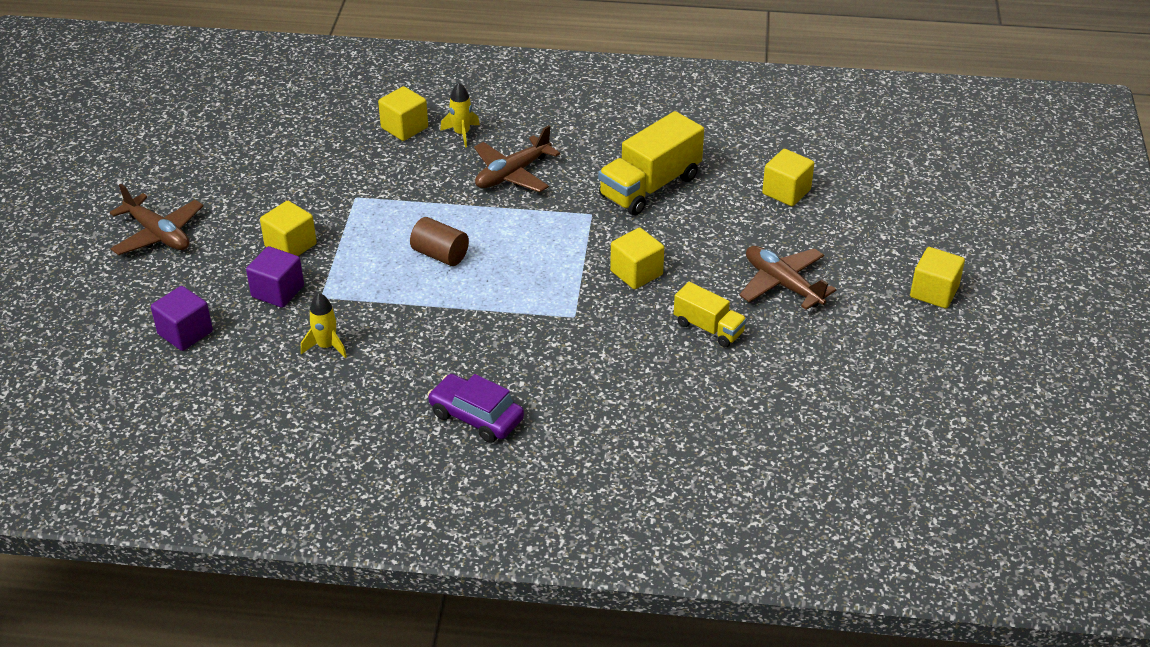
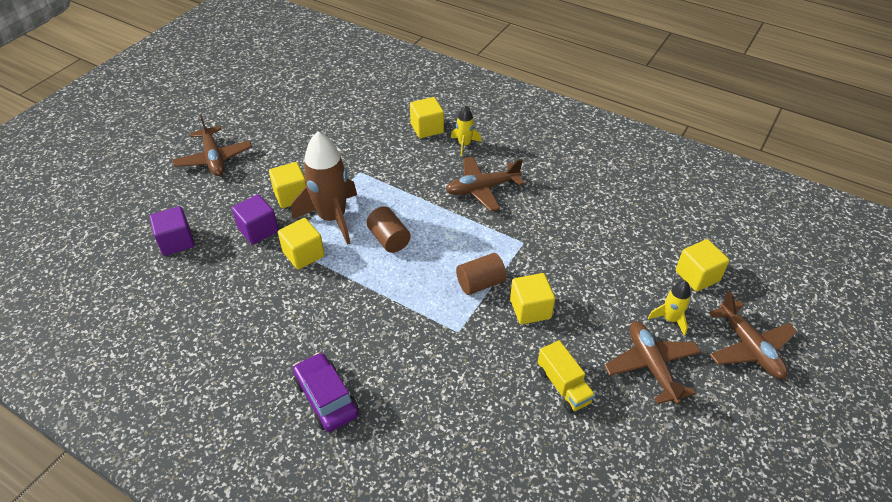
camera: 25 degrees right, 5 degrees up
yellow rocket [301,293,347,358] -> yellow rocket moved to [648,280,691,336]
yellow truck [598,111,704,215] -> none
yellow cube [910,247,965,308] -> yellow cube moved to [278,218,325,270]
none -> brown rocket [292,131,357,245]
none -> brown cylinder [456,253,506,295]
none -> brown plane [709,291,798,379]

